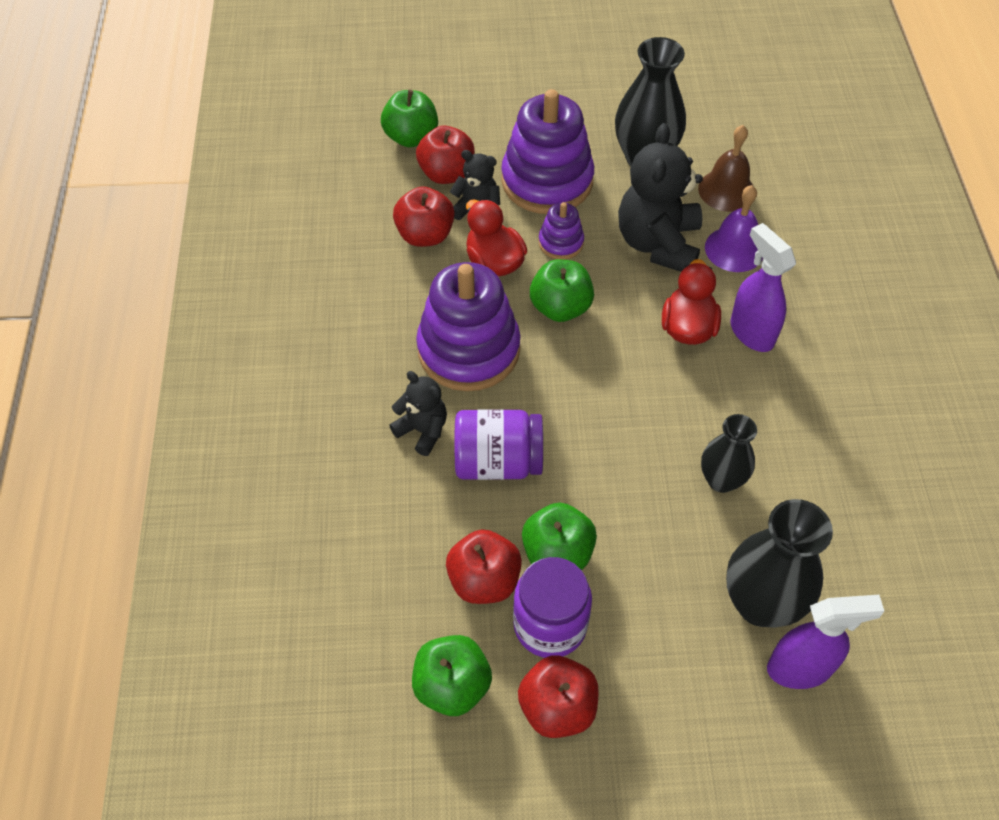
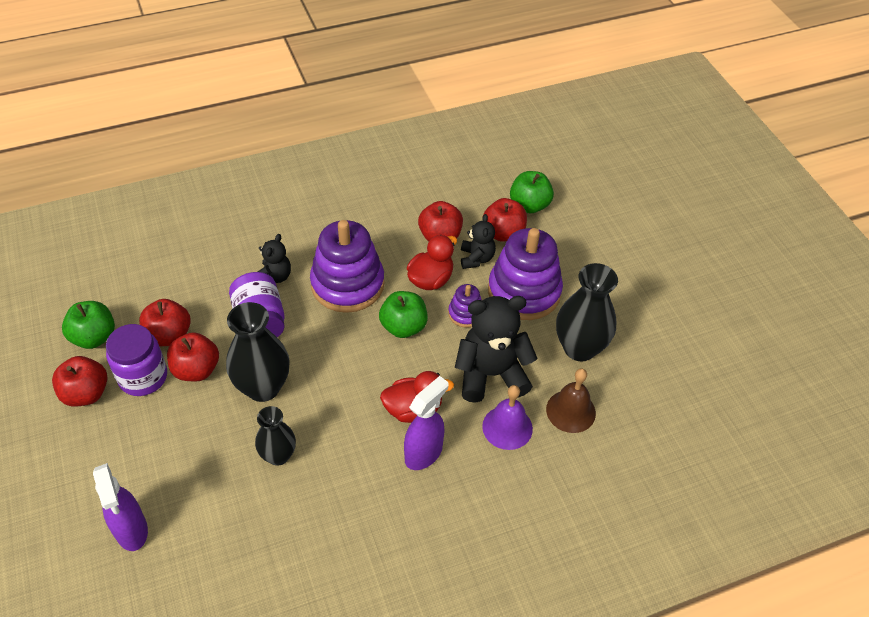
camera: 70 degrees right, 5 degrees down
green apple [522,502,597,570] -> red apple [167,332,219,382]
black vase [726,499,833,628] -> black vase moved to [226,302,290,402]

